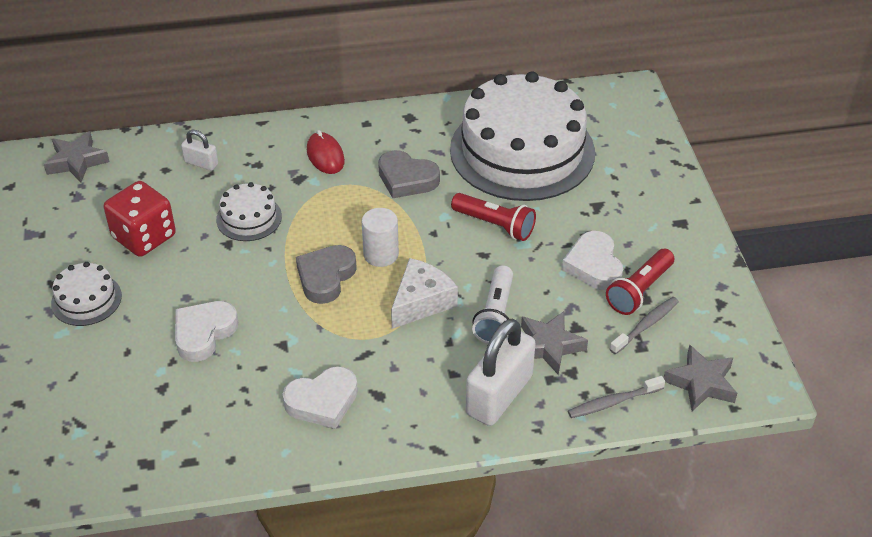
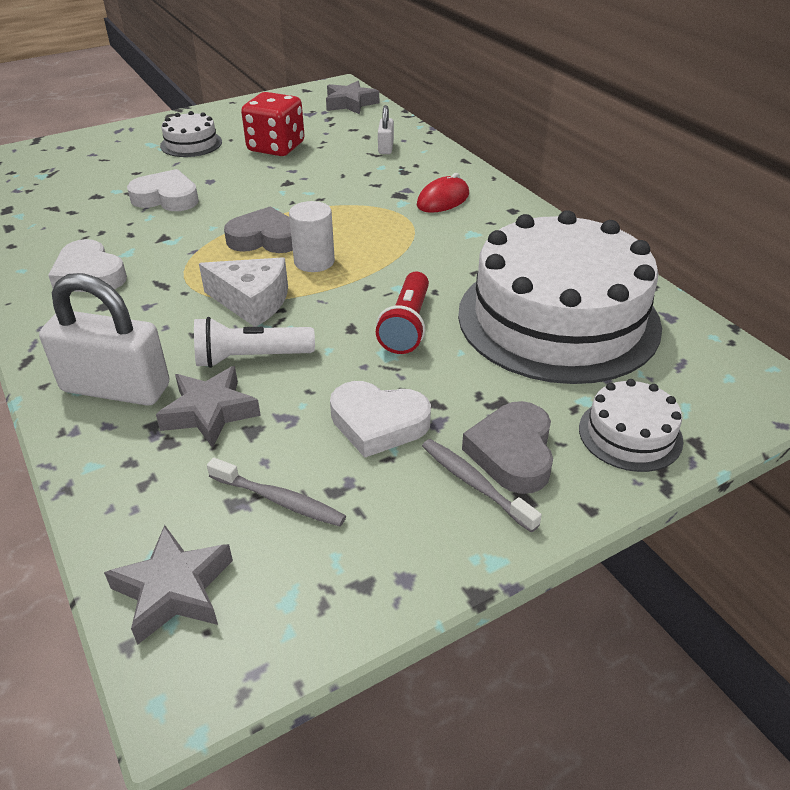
camera: 70 degrees right, 5 degrees down
white cake [216,182,282,241] -> white cake moved to [579,379,683,472]
grey heart [378,150,440,198] -> grey heart moved to [462,401,553,494]
white heart [562,231,623,290] -> white heart turned 135 degrees counterclockwise [330,381,431,458]
grey toothbrush [568,376,665,418] -> grey toothbrush moved to [422,439,542,532]
red flashlight [606,249,675,315] -> none

